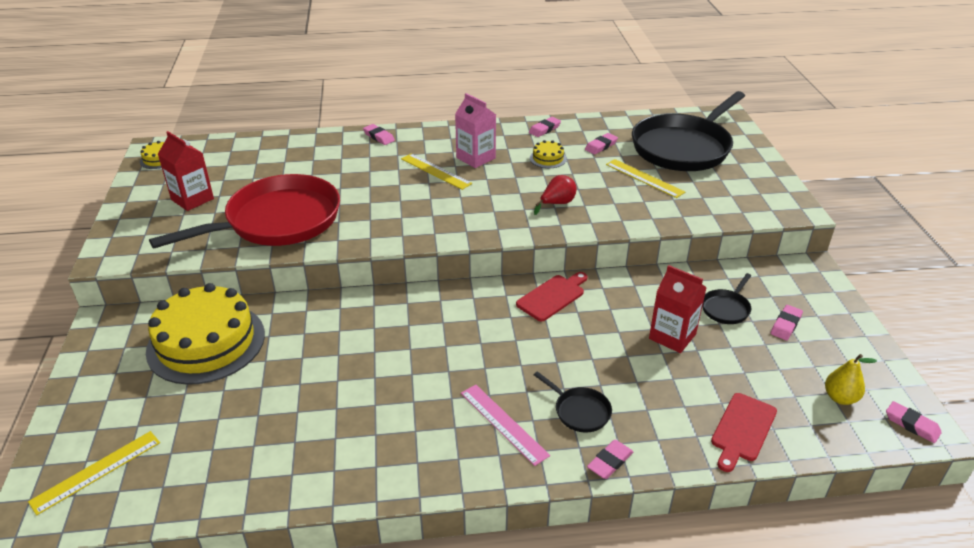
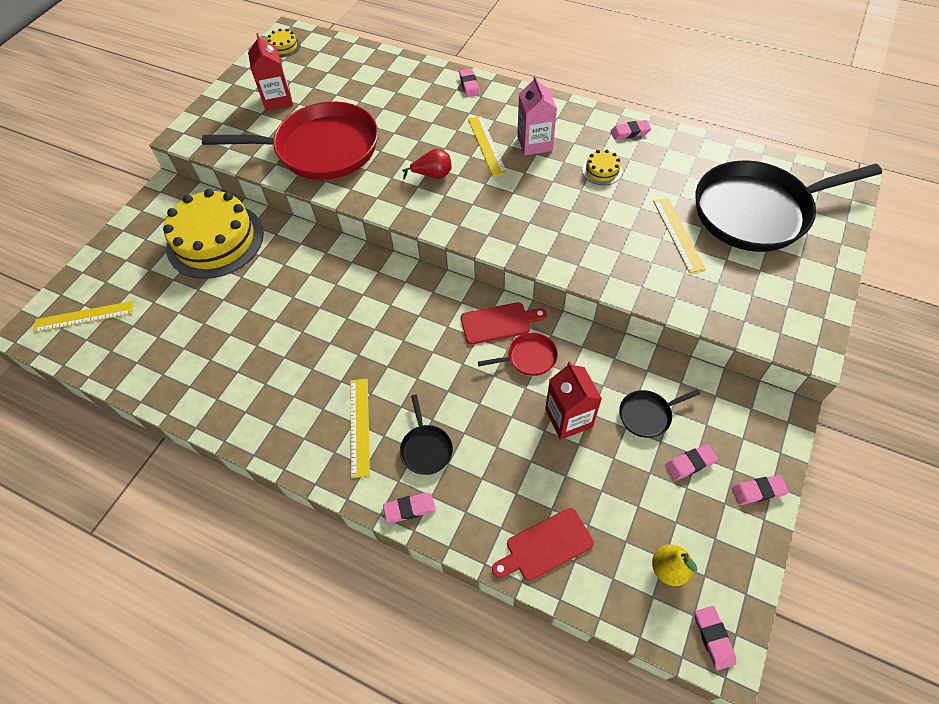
camera: 35 degrees right, 20 degrees up
pink ruler [461,385,550,466] -> yellow ruler [350,379,370,478]
red pear [534,175,577,215] -> red pear moved to [402,148,452,179]
pink eraser [585,133,618,154] -> pink eraser moved to [732,475,789,505]
none -> red pan [478,333,558,376]

